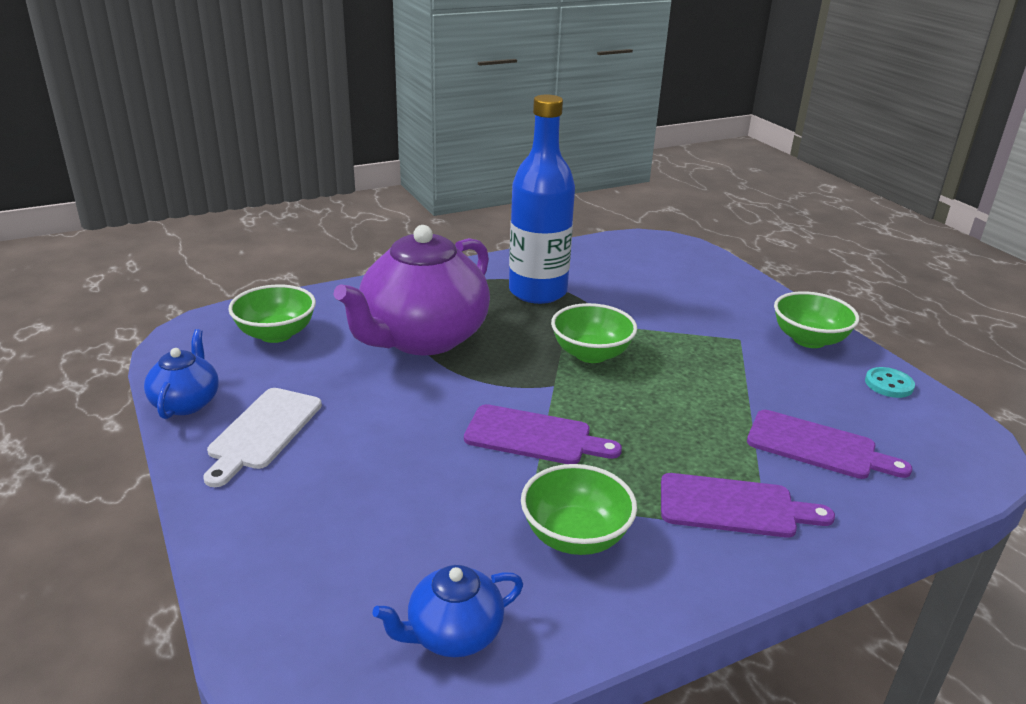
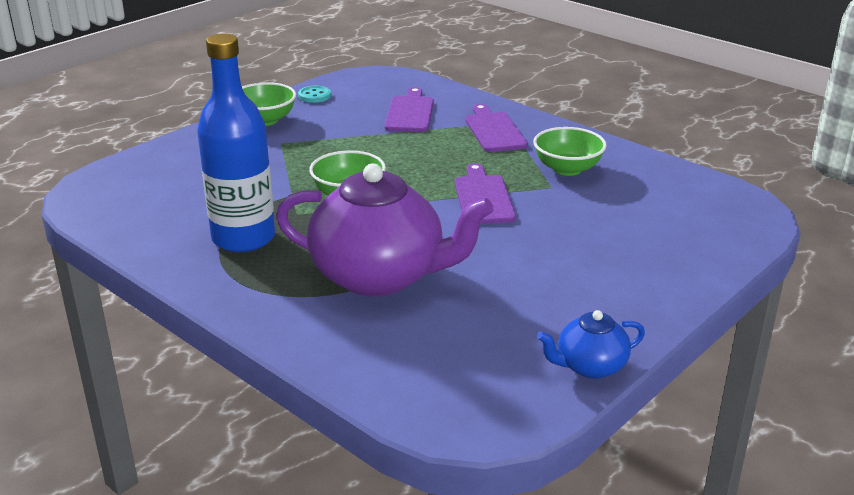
camera: 110 degrees left, 0 degrees up
white cutting board [204,388,322,487] -> none
green bowl [228,284,316,343] -> none
blue teapot [373,565,523,657] -> none

